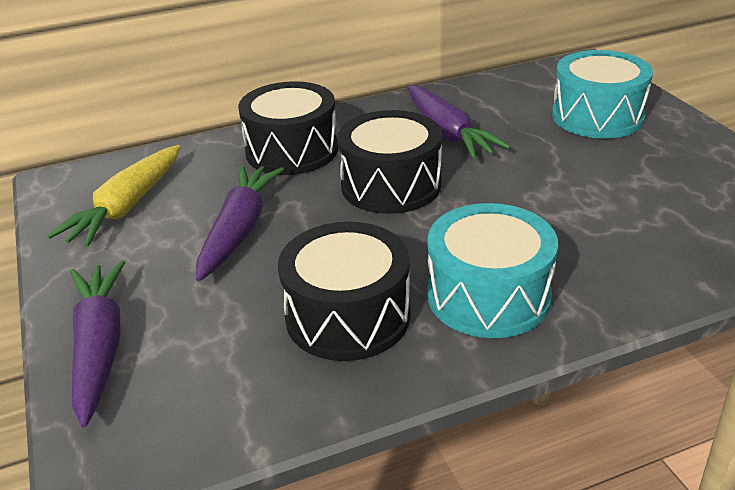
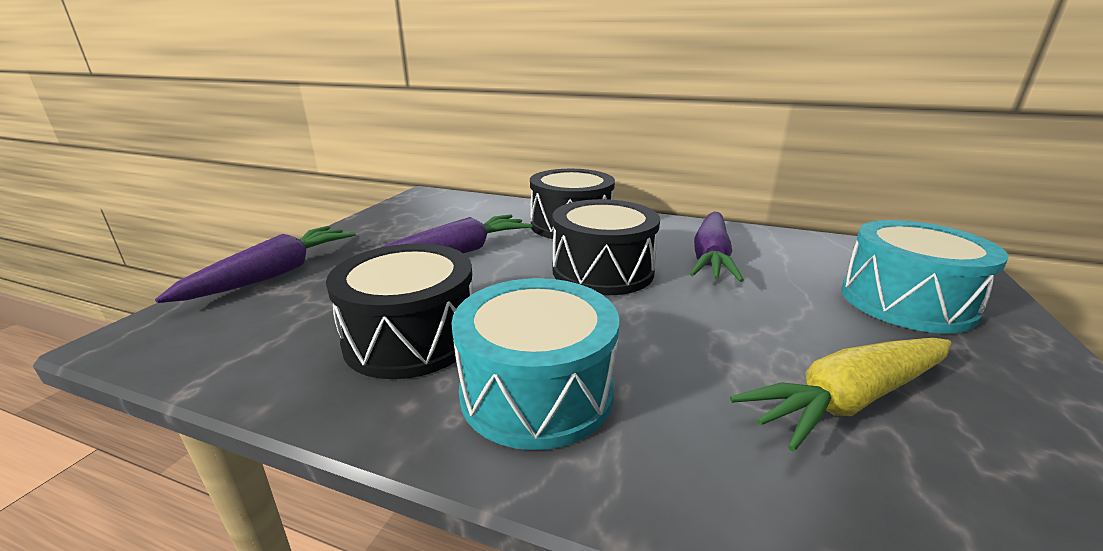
camera: 40 degrees right, 10 degrees down
yellow carrot [47,145,181,247] -> yellow carrot moved to [730,338,951,452]

